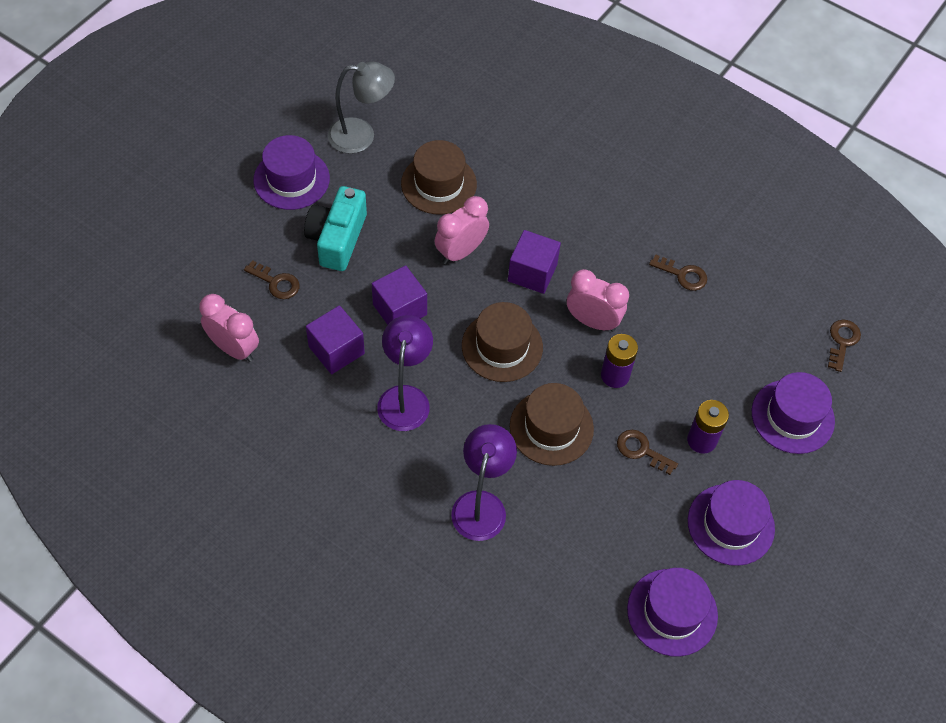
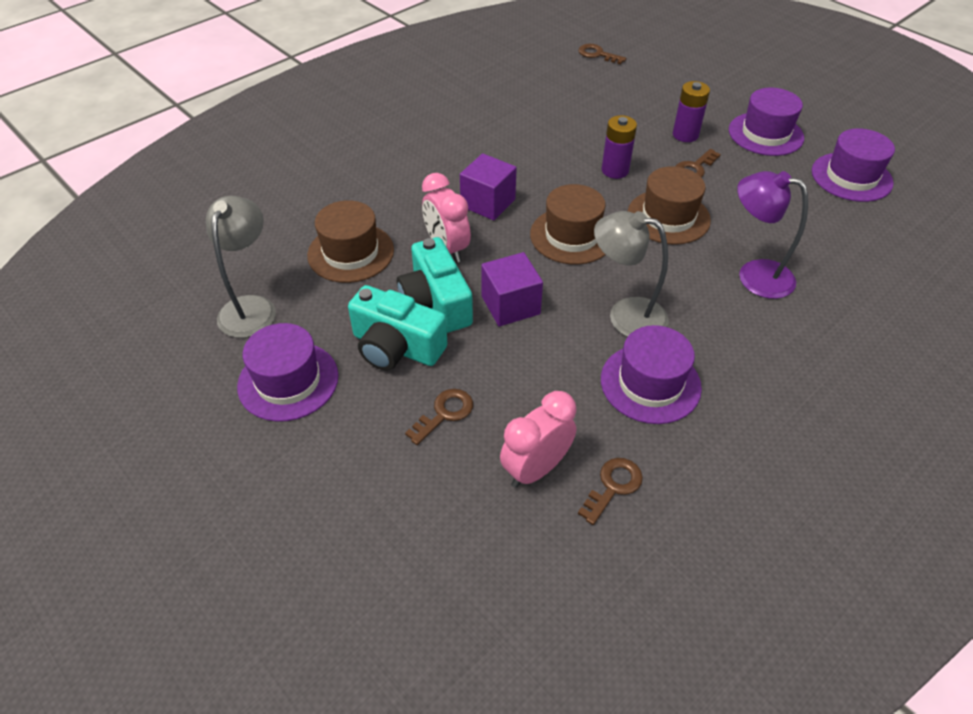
camera: 75 degrees left, 10 degrees down
purple cube [306,305,365,374] -> none
purple lamp [377,315,433,431] -> grey lamp [594,211,669,337]
pink clock [567,269,629,332] -> none
brown key [649,254,707,291] -> brown key moved to [578,458,643,525]
purple hat [752,372,835,454] -> purple hat moved to [601,325,702,424]
none -> turquoise camera [397,237,473,333]

